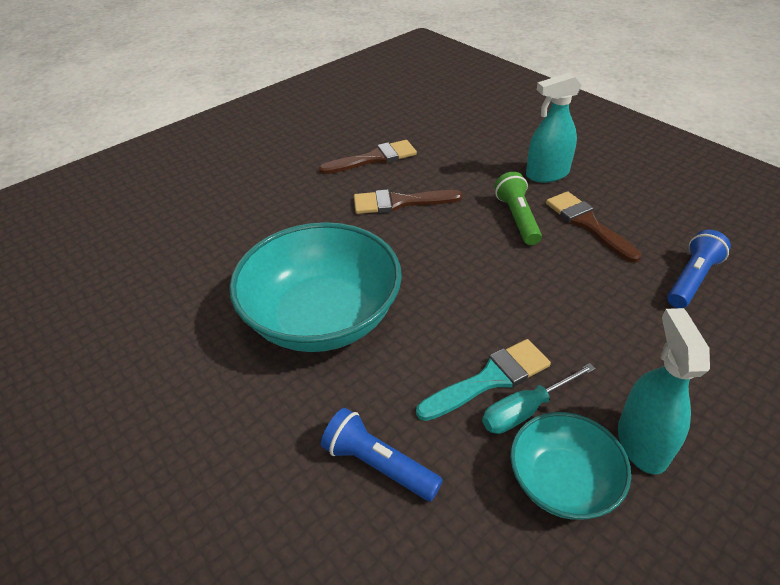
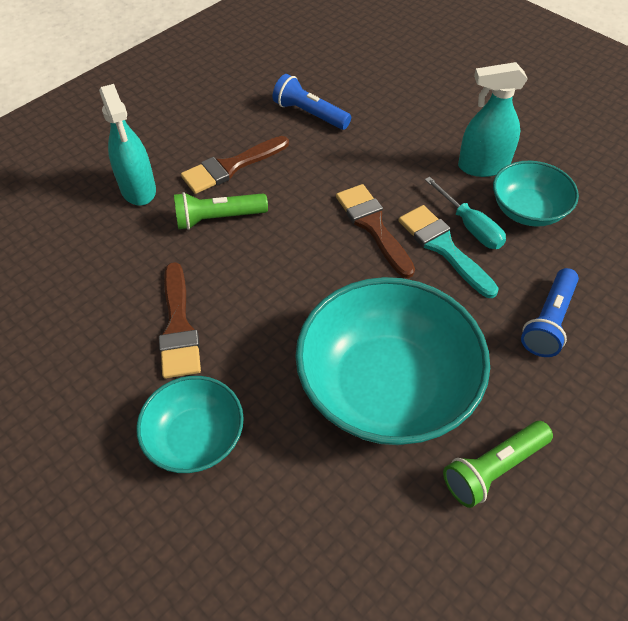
camera: 95 degrees left, 10 degrees up
brown brush [319,140,417,174] -> brown brush moved to [336,184,415,278]
none -> turquoise bowl [136,376,244,473]
none -> green flashlight [443,421,553,508]

